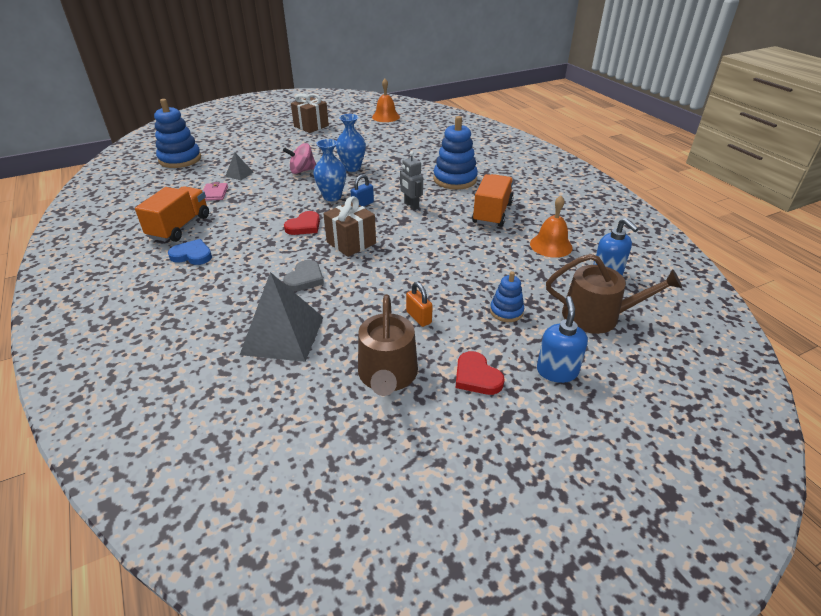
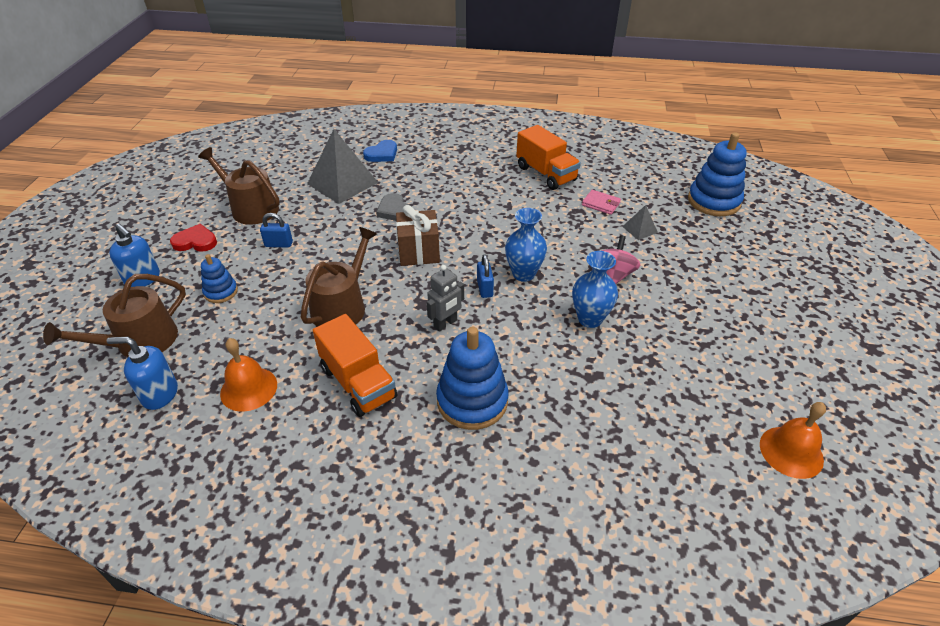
camera: 125 degrees right, 5 degrees up
blue heart [168,239,212,265] -> blue heart moved to [363,140,397,162]
red heart [284,211,320,235] -> none
brown gift [291,93,329,133] -> none
grey robot [400,151,423,210] -> grey robot turned 135 degrees clockwise [427,265,464,332]
orange padlock [406,282,433,327] -> blue padlock [260,213,293,248]
none -> brown watering can [301,227,377,327]

